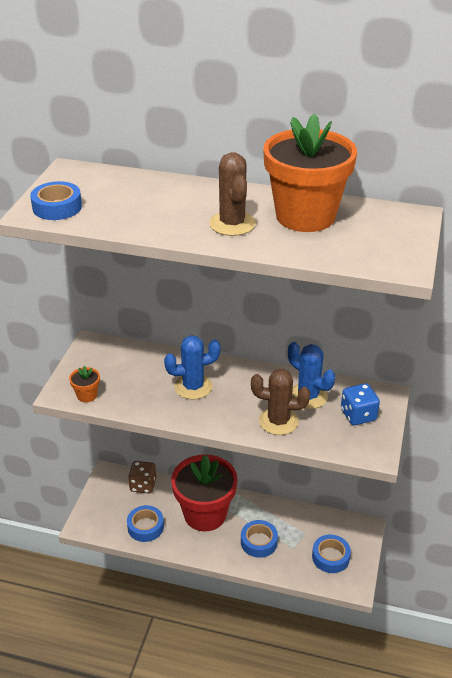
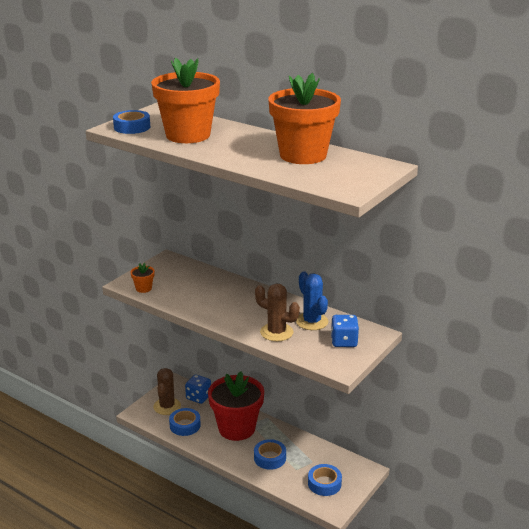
camera: 20 degrees right, 10 degrees down
brown dice [128,461,156,494] -> blue dice [185,375,211,404]
blue cactus [164,335,221,399] -> none
brown cactus [209,152,256,236] -> brown cactus moved to [153,368,181,415]
none -> orange flower pot [151,58,220,143]

